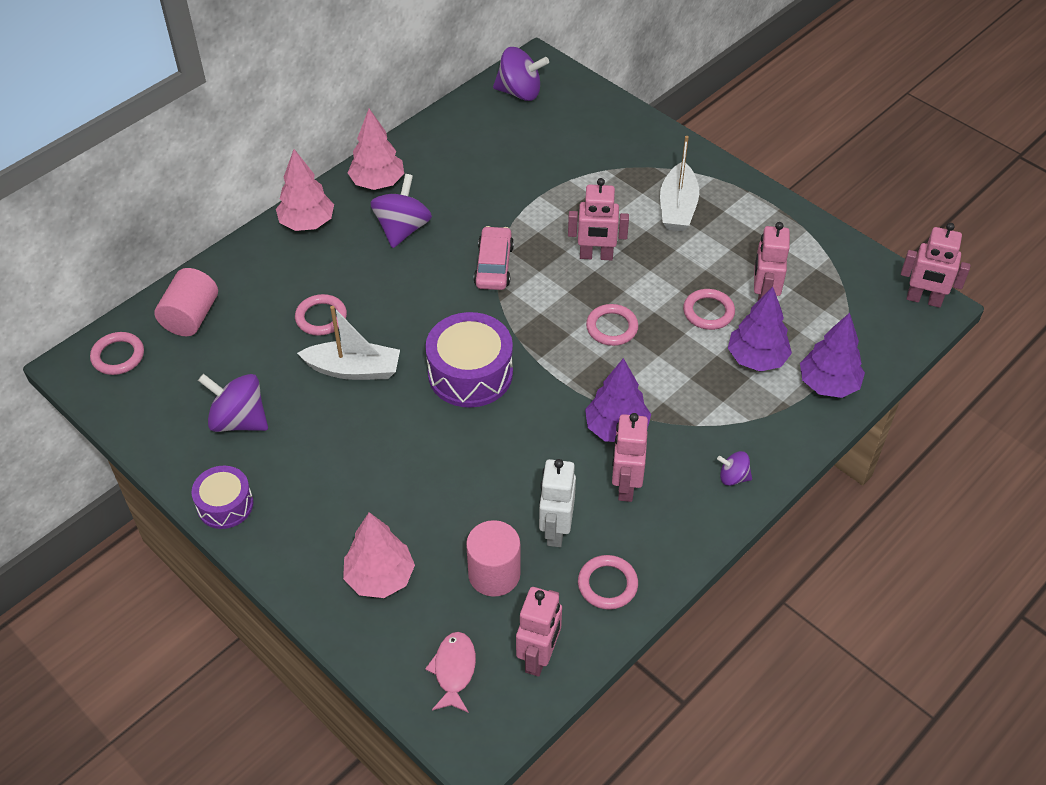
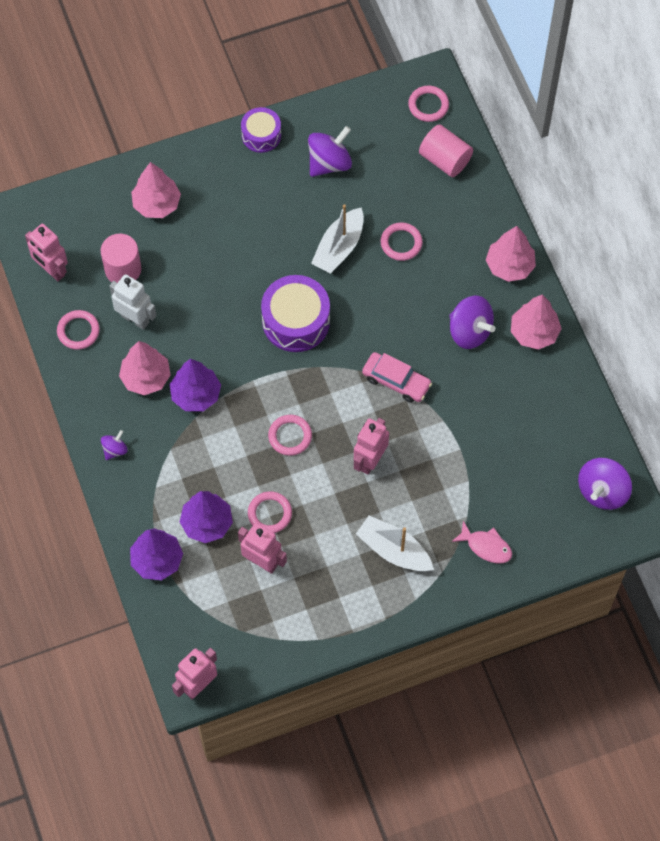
camera: 115 degrees right, 15 degrees up
pink fish [425,632,476,713] -> pink fish moved to [451,521,512,564]
pink robot [612,413,648,502] -> pink tree [119,341,171,395]

